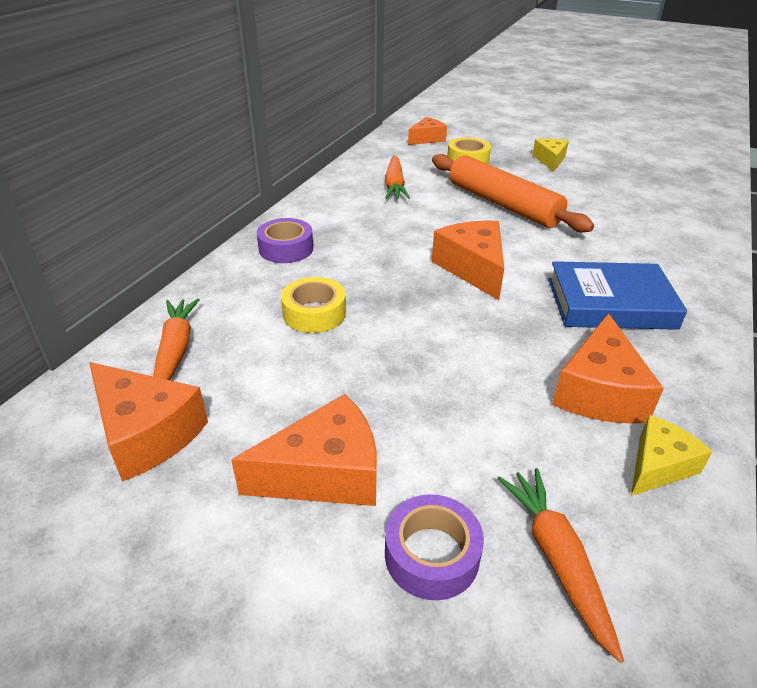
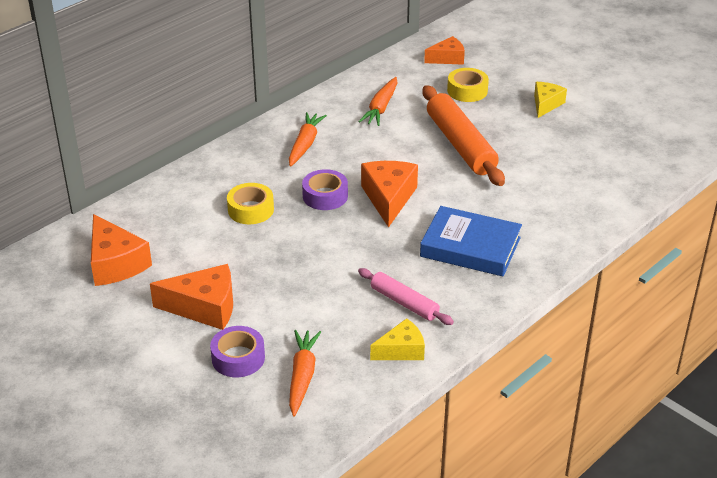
camera: 20 degrees right, 0 degrees up
orange carrot [153,298,200,380] -> orange carrot moved to [289,112,327,167]
purple tape [257,218,313,263] -> purple tape moved to [302,169,348,210]
orange cheese [552,313,664,424] -> pink rolling pin [358,268,454,325]

